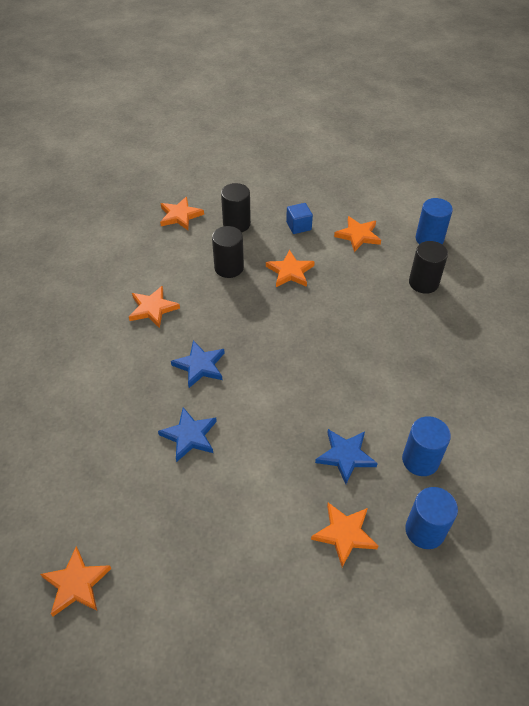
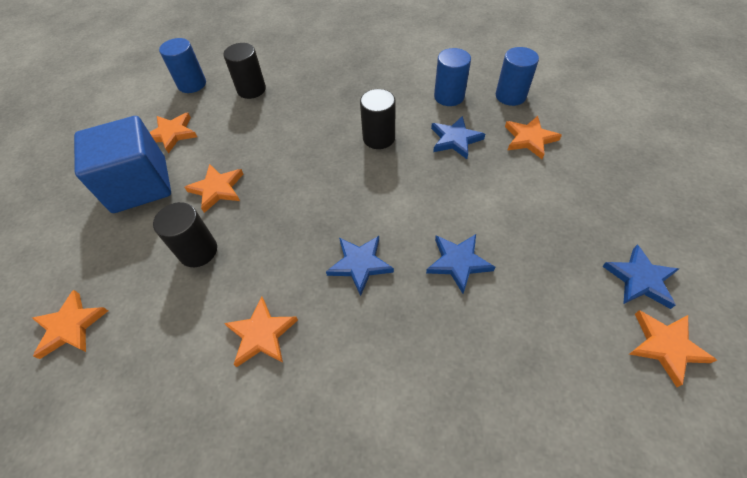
camera: 90 degrees left, 5 degrees up
black cylinder [221,183,251,232] -> black cylinder moved to [360,89,396,149]
blue cube [286,203,313,234] -> blue cube [74,116,171,213], size x2.33
none -> blue star [602,244,679,309]

